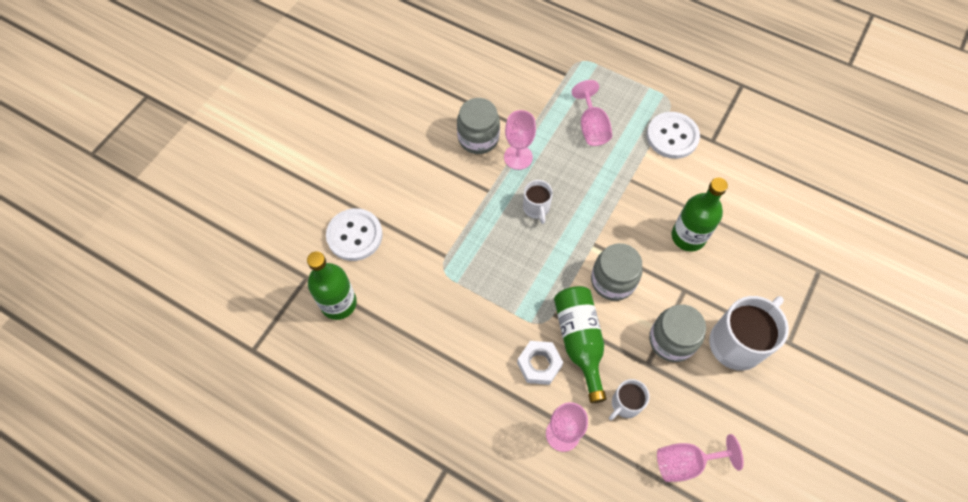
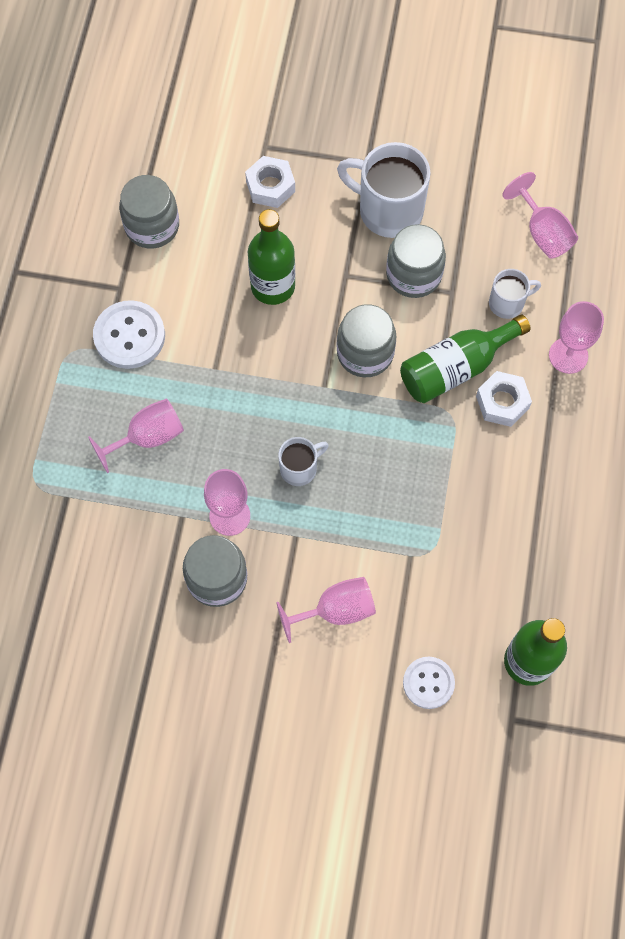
camera: 110 degrees left, 5 degrees up
white button [326,208,383,261] -> white button [403,657,455,709], size x0.66
white mug [609,379,650,420] -> white mug turned 45 degrees counterclockwise [489,269,541,319]
none -> grey jar [119,175,179,249]
none -> white nut [245,156,295,208]
none -> pink goblet [276,577,376,643]

